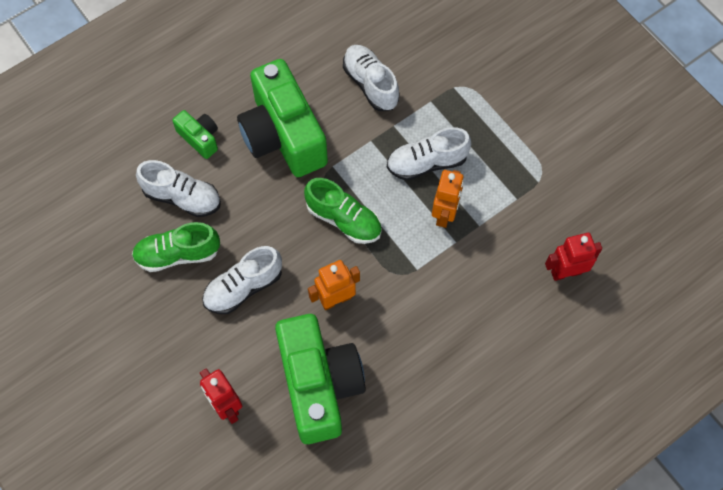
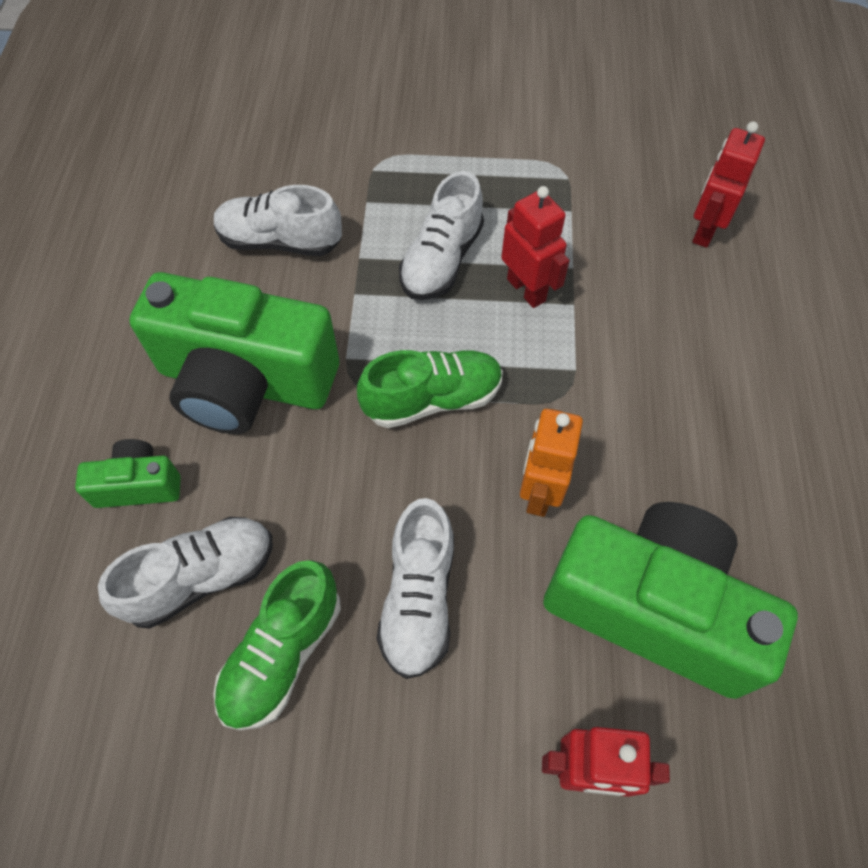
camera: 50 degrees left, 5 degrees down
orange robot [432,170,464,228] -> red robot [501,186,569,308]

